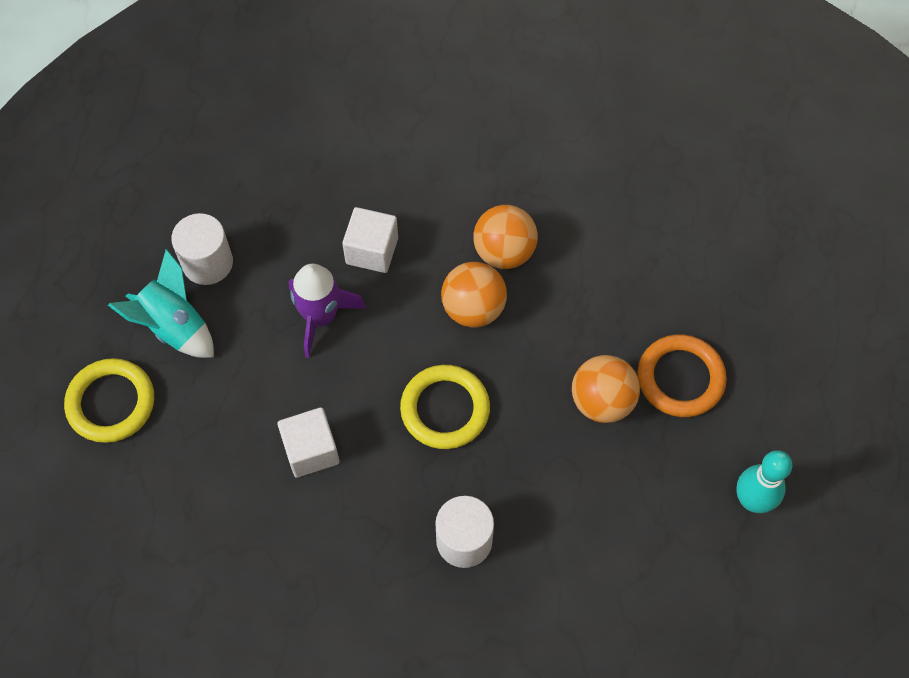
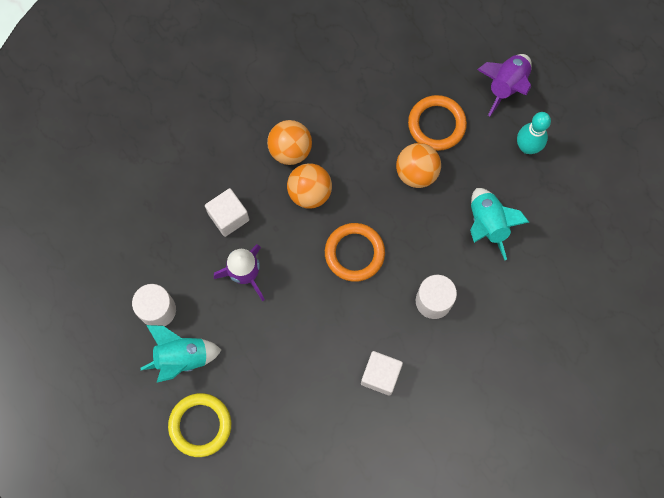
camera: 50 degrees left, 10 degrees up
white cube [277,407,340,478] -> white cube moved to [361,351,403,396]
yellow ring [400,365,490,449] -> orange ring [325,223,385,282]
none -> turquoise rocket [470,188,529,260]
none -> purple rocket [477,54,532,116]

